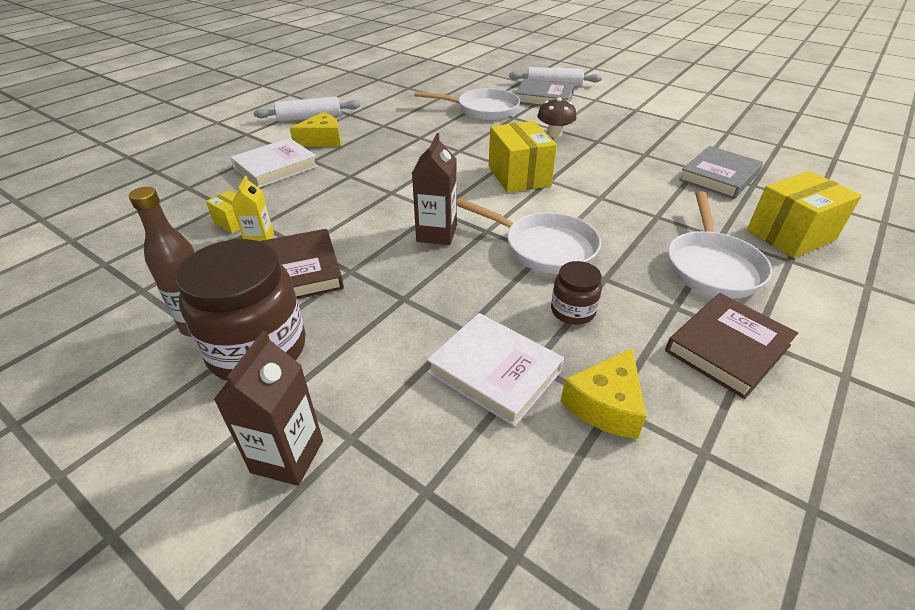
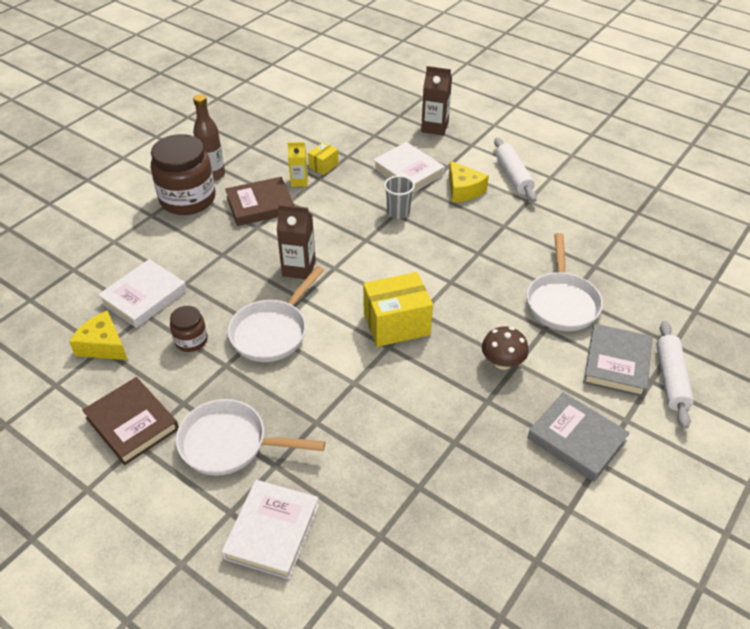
camera: 90 degrees right, 5 degrees up
brown carton [214,330,323,486] -> brown carton moved to [421,66,452,135]
grey book [679,146,763,199] -> grey book moved to [527,392,630,482]
yellow box [747,171,862,258] -> white book [221,480,319,579]
none -> grey cup [384,175,415,219]

